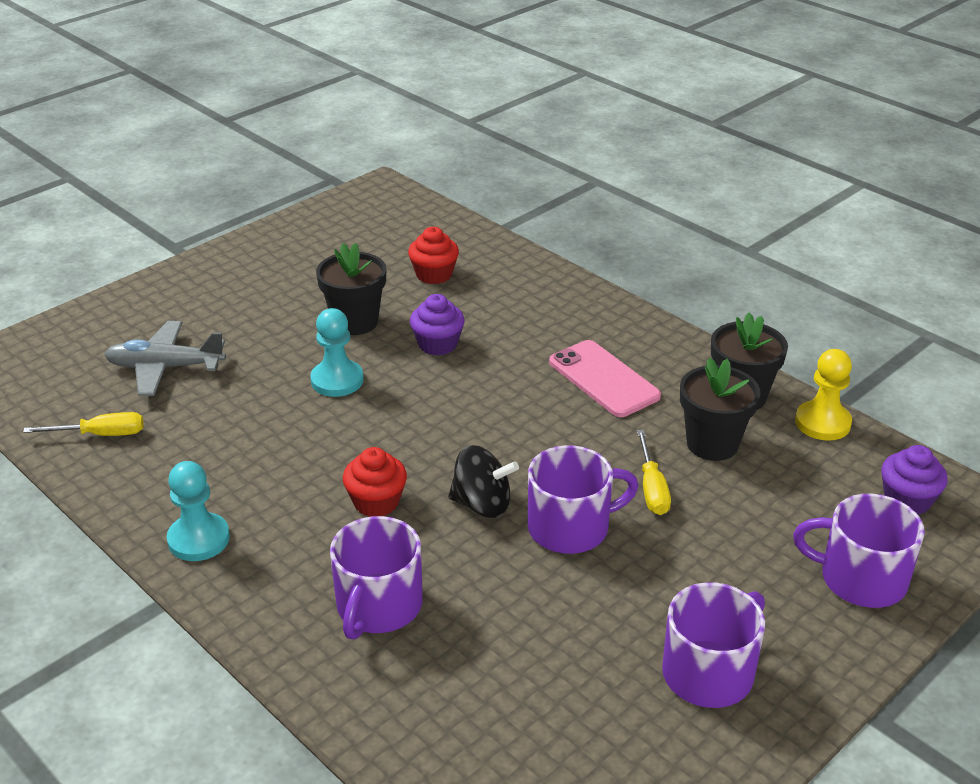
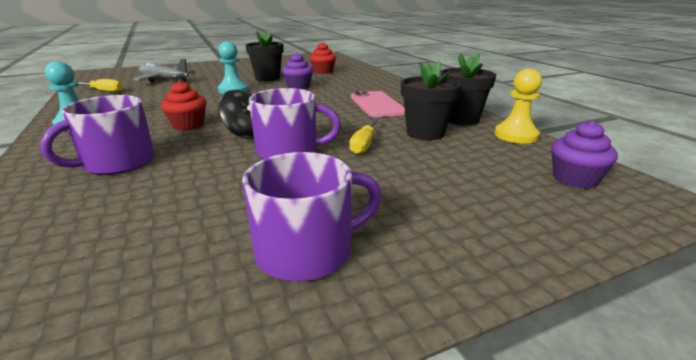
camera: 20 degrees right, 10 degrees down
purple mug [793,494,925,608] -> none

